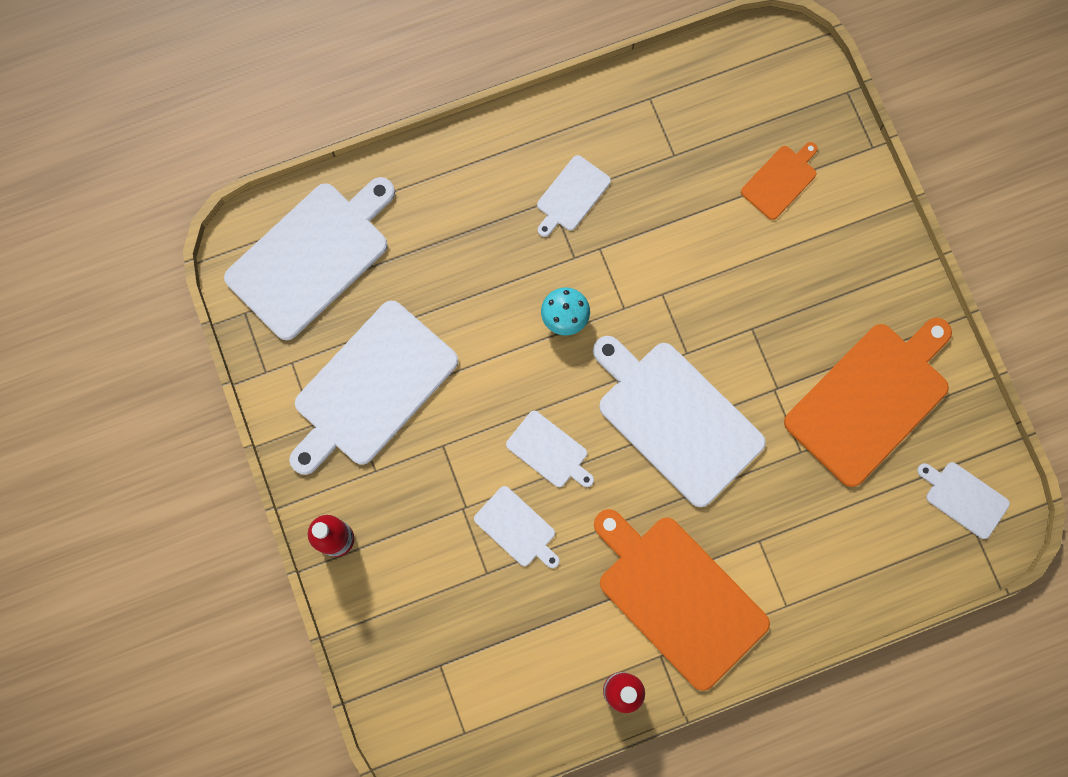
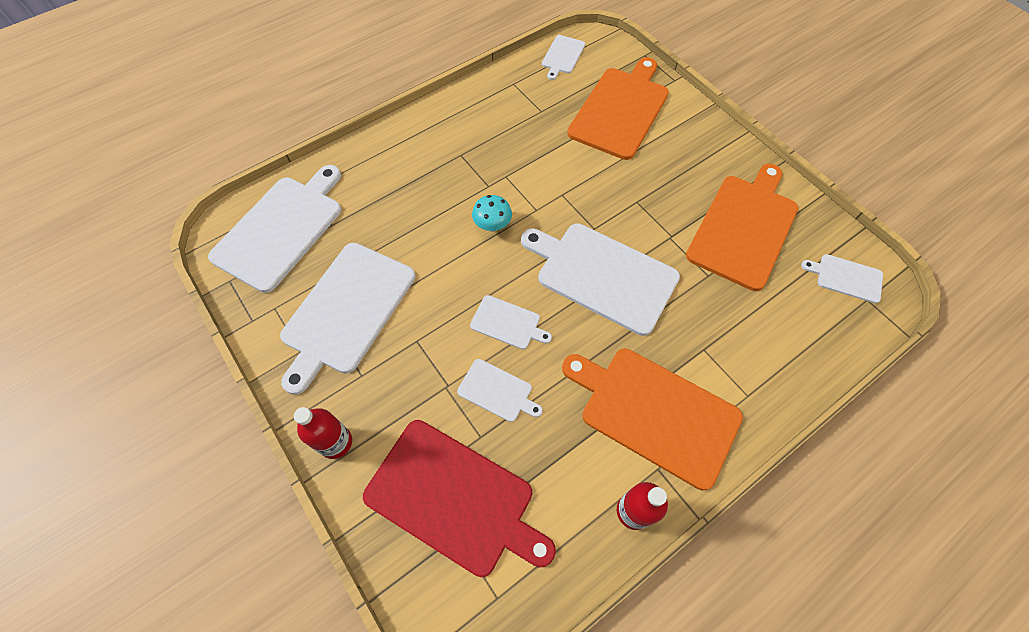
camera: 15 degrees left, 15 degrees down
white cutting board [537,155,611,237] -> white cutting board moved to [542,35,585,80]
orange cutting board [741,142,818,220] -> orange cutting board [567,57,669,160], size x2.08
none -> red cutting board [363,420,556,577]

